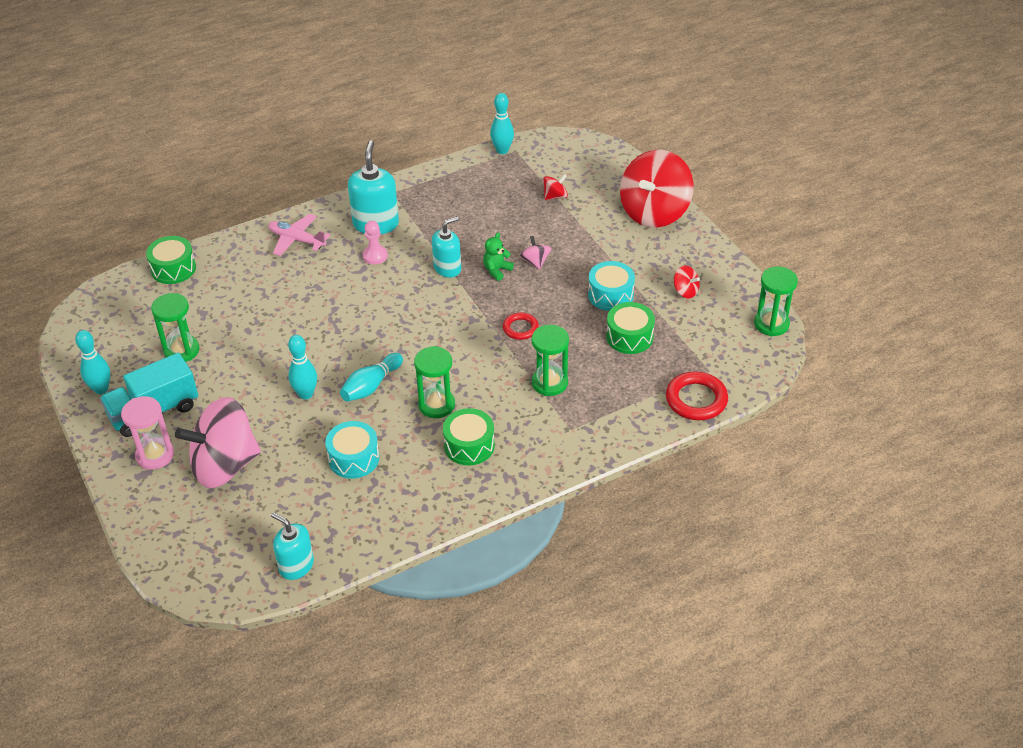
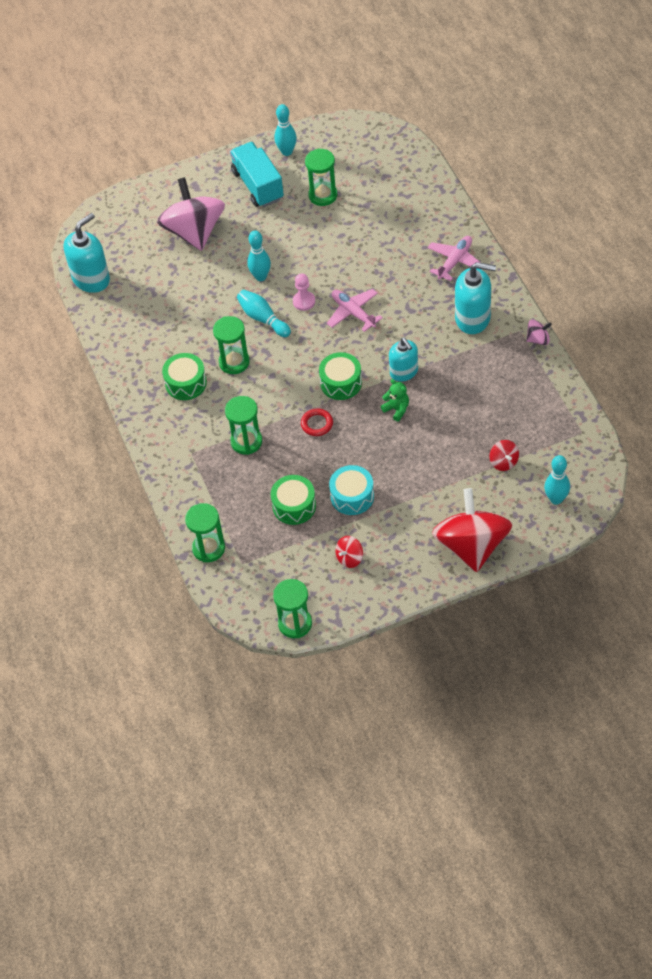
camera: 100 degrees right, 10 degrees up
pink hourglass [121,396,174,470] -> none
green drum [146,236,196,284] -> green drum moved to [319,352,362,400]
turquoise soap dispenser [271,512,314,580] -> turquoise soap dispenser [64,213,110,293], size x1.50
turquoise drum [325,421,380,479] -> none
pink pawn [363,221,388,264] -> pink pawn moved to [293,273,315,311]
turquoise bowling pin [490,93,514,154] -> turquoise bowling pin moved to [544,455,570,505]
pink spinning top [520,236,551,269] -> pink spinning top moved to [526,319,552,345]
red spinning top [620,150,694,228] -> red spinning top turned 45 degrees clockwise [432,488,512,572]
red ring [666,372,728,420] -> green hourglass [185,503,225,562]
none -> pink plane [327,289,383,332]

